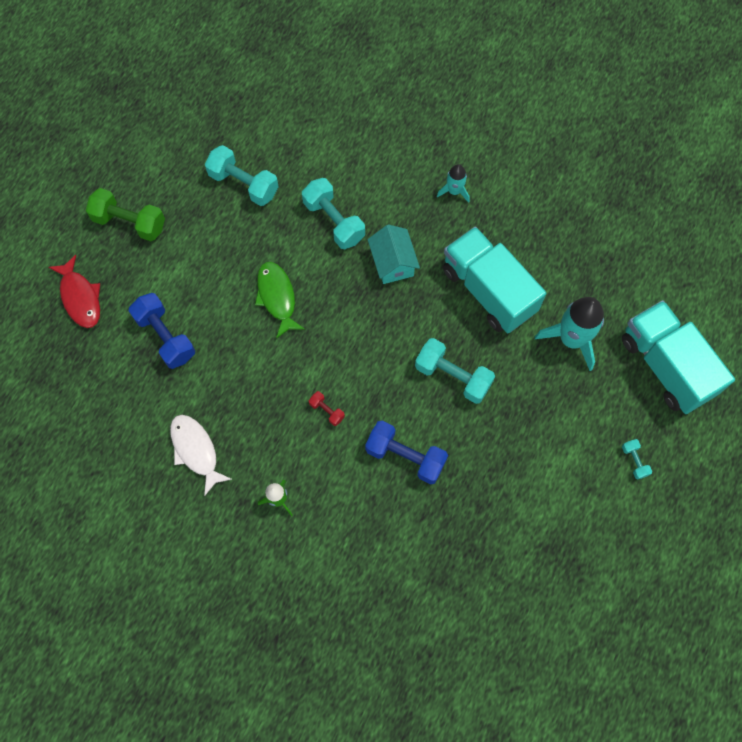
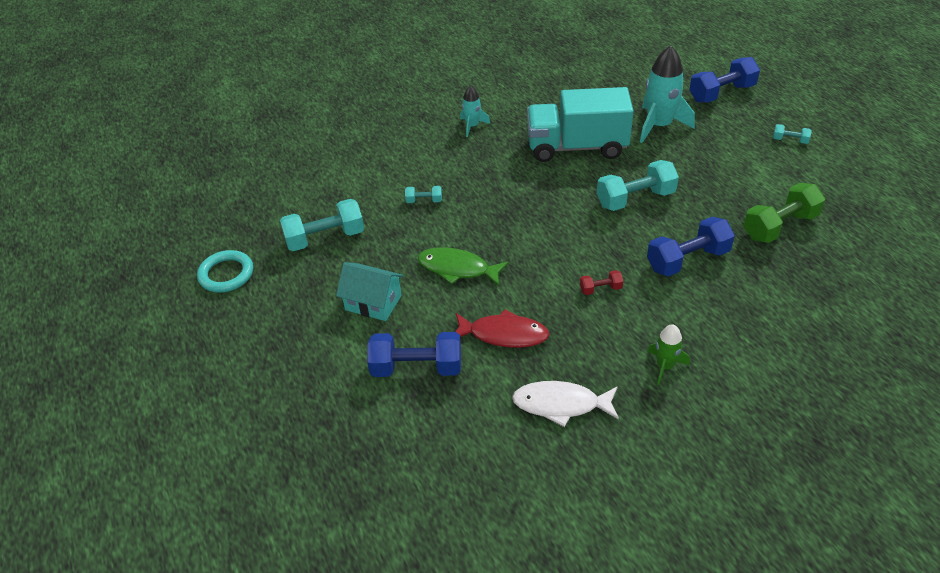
camera: 50 degrees left, 25 degrees down
red fish [49,255,100,328] -> red fish moved to [455,309,550,348]
green dumbbell [86,188,165,241] -> green dumbbell moved to [744,183,825,243]
turquoise dumbbell [302,178,365,249] -> turquoise dumbbell [405,186,442,203], size x0.48
turquoise house [368,225,420,284] -> turquoise house moved to [336,262,404,321]
turquoise truck [622,300,735,414] -> blue dumbbell [689,57,760,103]
none -> turquoise ring [197,250,253,293]

